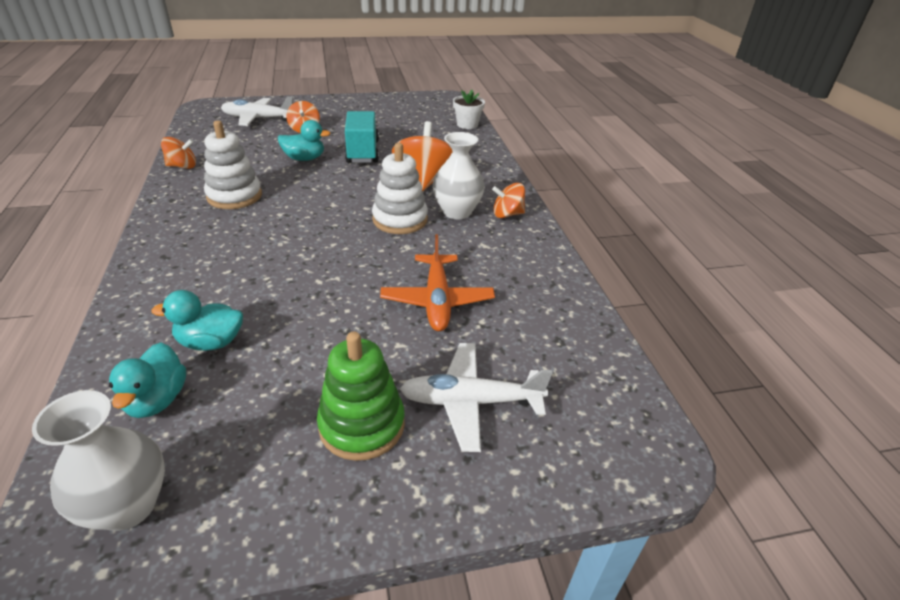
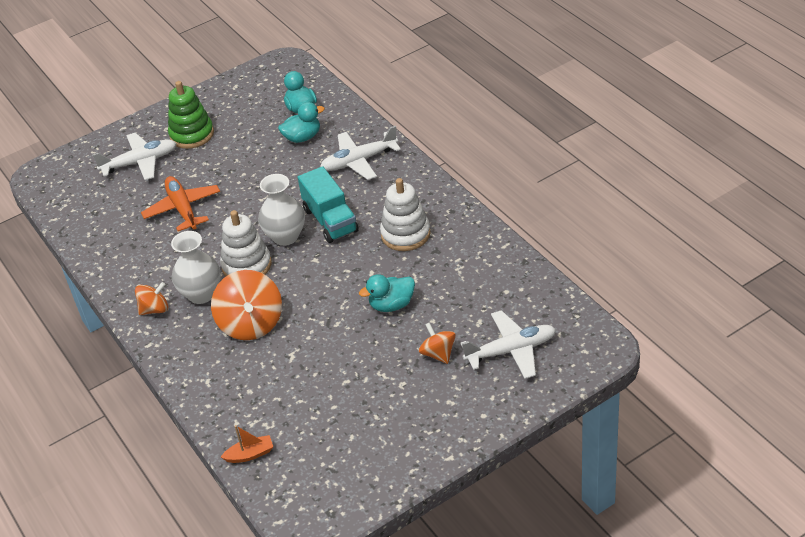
camera: 165 degrees right, 5 degrees up
white vase [32,390,165,531] -> white vase moved to [258,174,305,246]
orange spinning top [161,137,196,169] -> none
turquoise truck [345,111,379,163] -> turquoise truck moved to [298,166,359,243]
white flower pot [453,90,485,129] -> orange boat [221,425,273,463]
none -> white plane [320,126,401,180]

